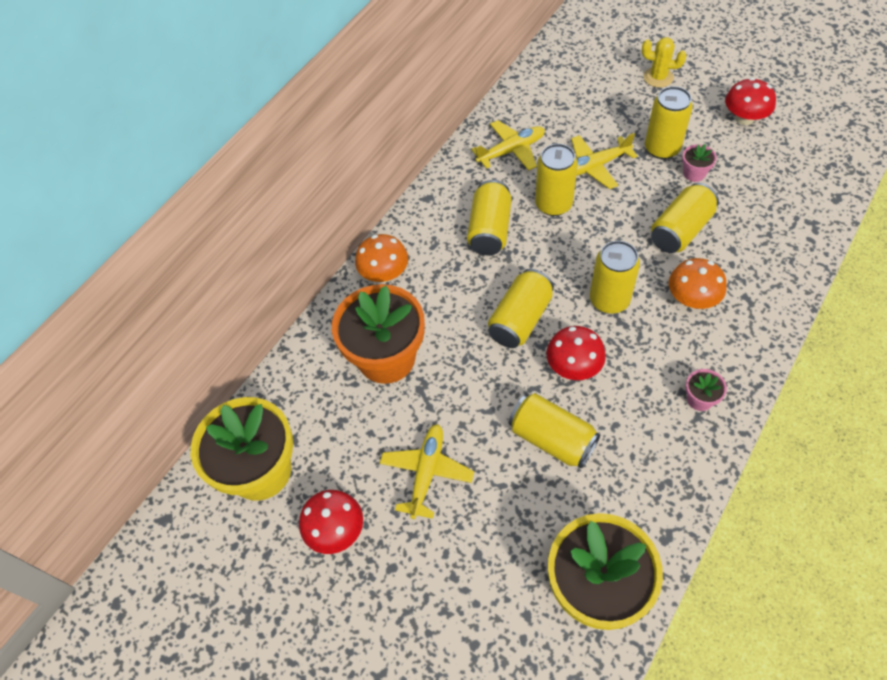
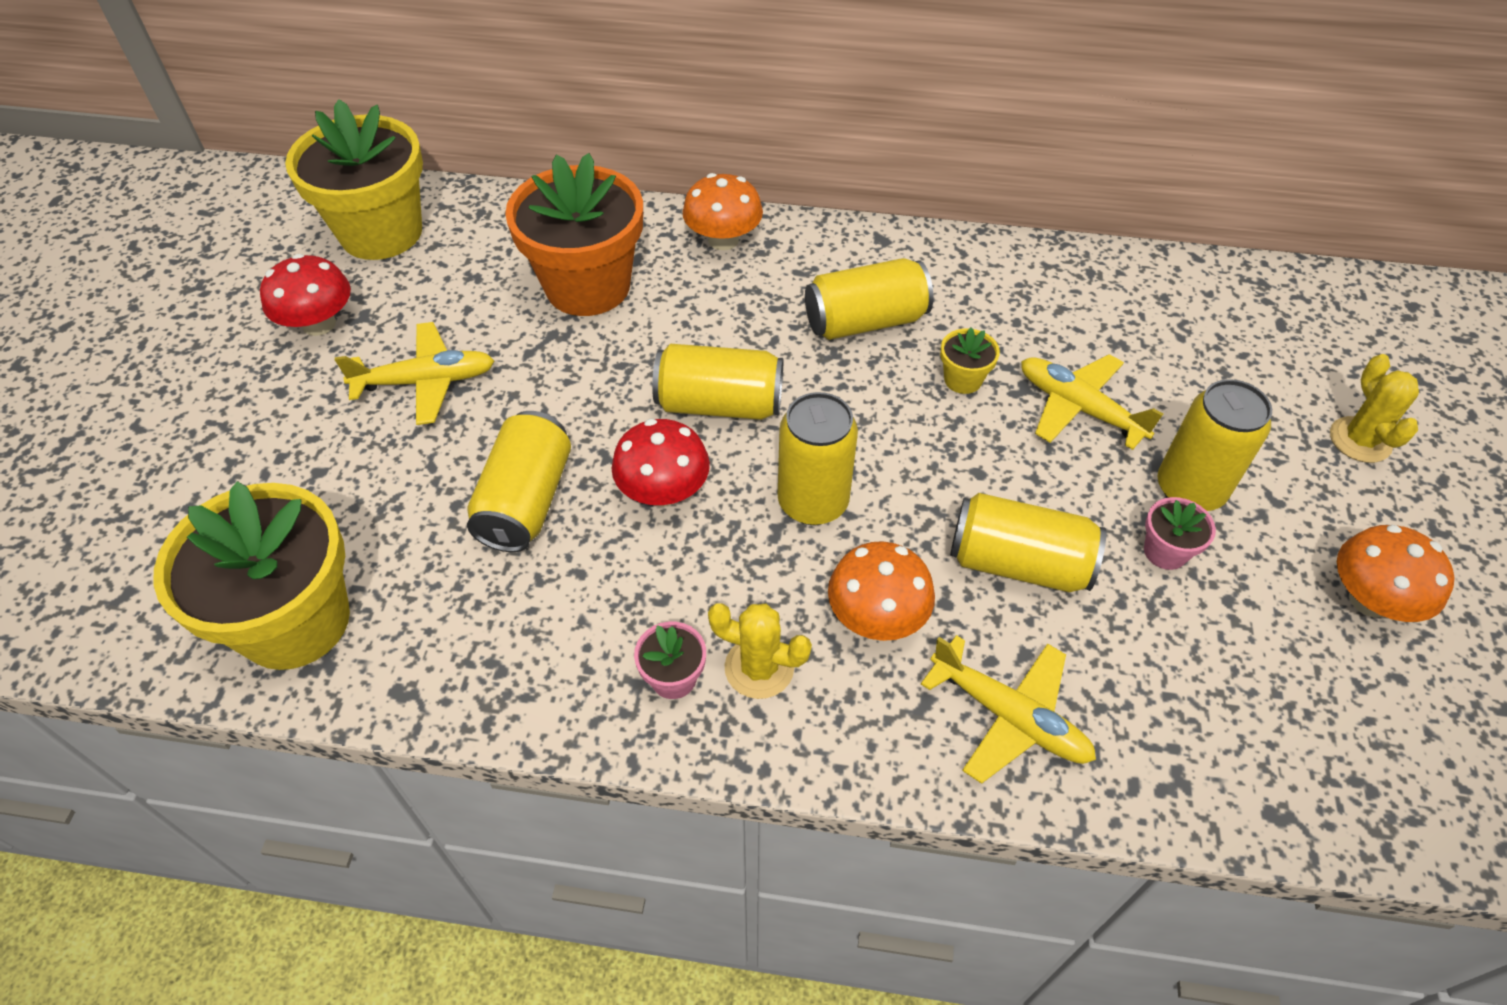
camera: 60 degrees right, 5 degrees down
yellow plane [471,120,545,171] -> yellow plane moved to [921,635,1096,784]
yellow can [535,144,578,216] -> yellow flower pot [940,328,1000,394]
red mushroom [725,78,776,125] -> orange mushroom [1337,525,1455,622]
none -> yellow cactus [708,604,812,699]

